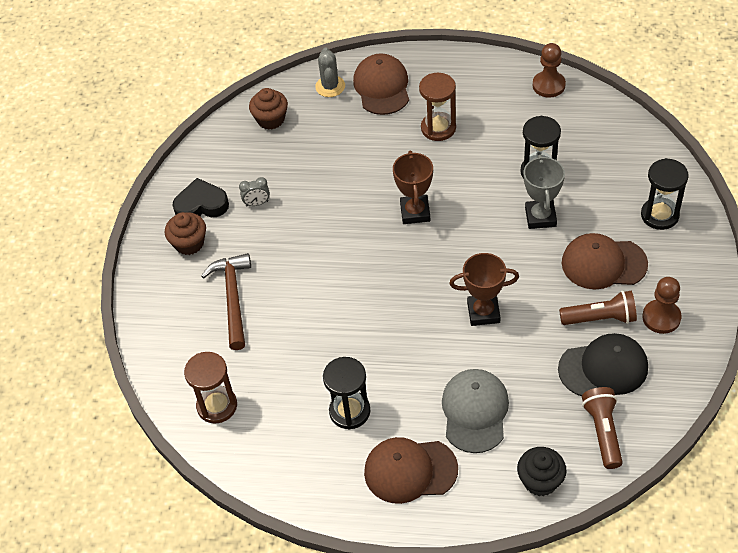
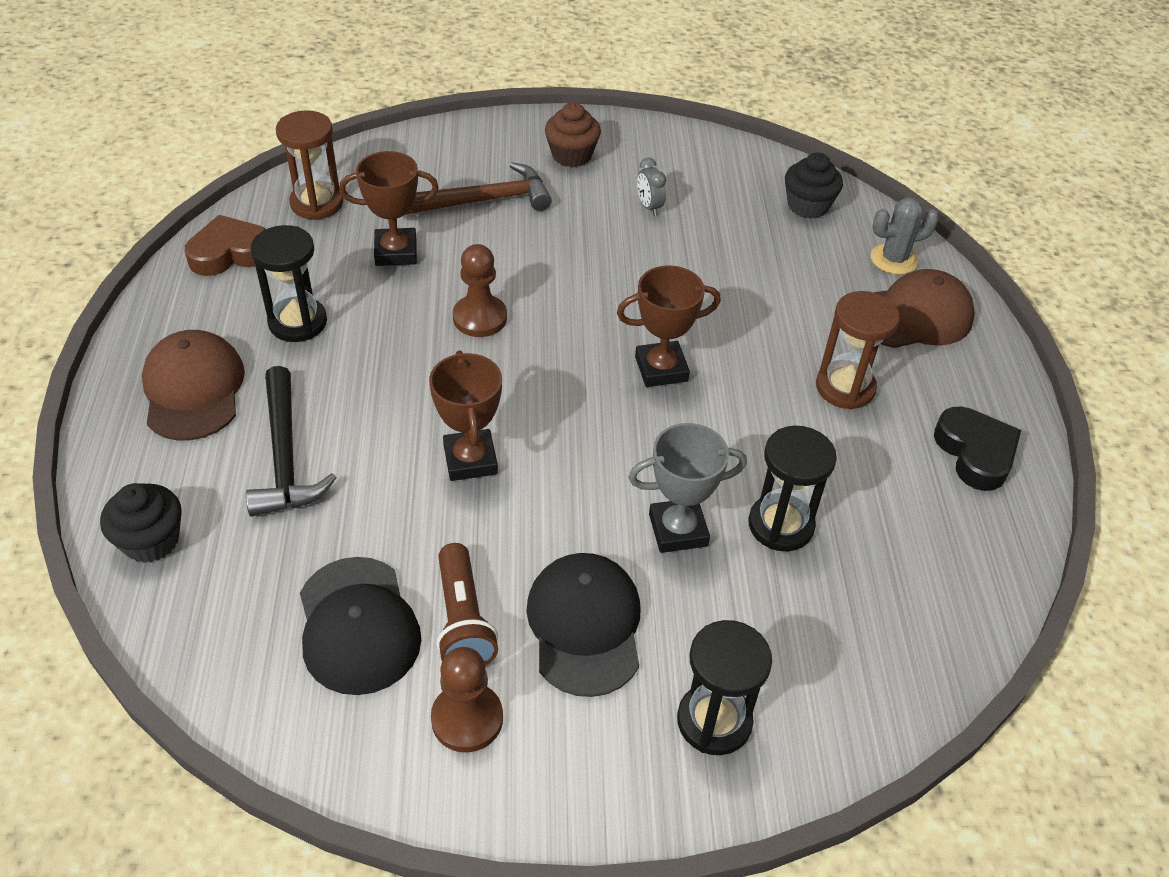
camera: 75 degrees right, 5 degrees down
black heart [172,178,229,217] -> black heart moved to [934,406,1021,491]
brown cupcake [249,88,288,130] -> black cupcake [785,152,843,219]
grey cap [442,369,509,453] -> black hammer [246,366,337,517]
brown pawn [533,43,566,98] -> brown pawn moved to [453,244,507,337]
brown cap [562,233,648,289] -> black cap [526,553,641,697]
brown flashlight [582,387,623,469] -> none
none -> brown heart [185,215,266,276]
none -> brown trophy [339,151,439,266]

